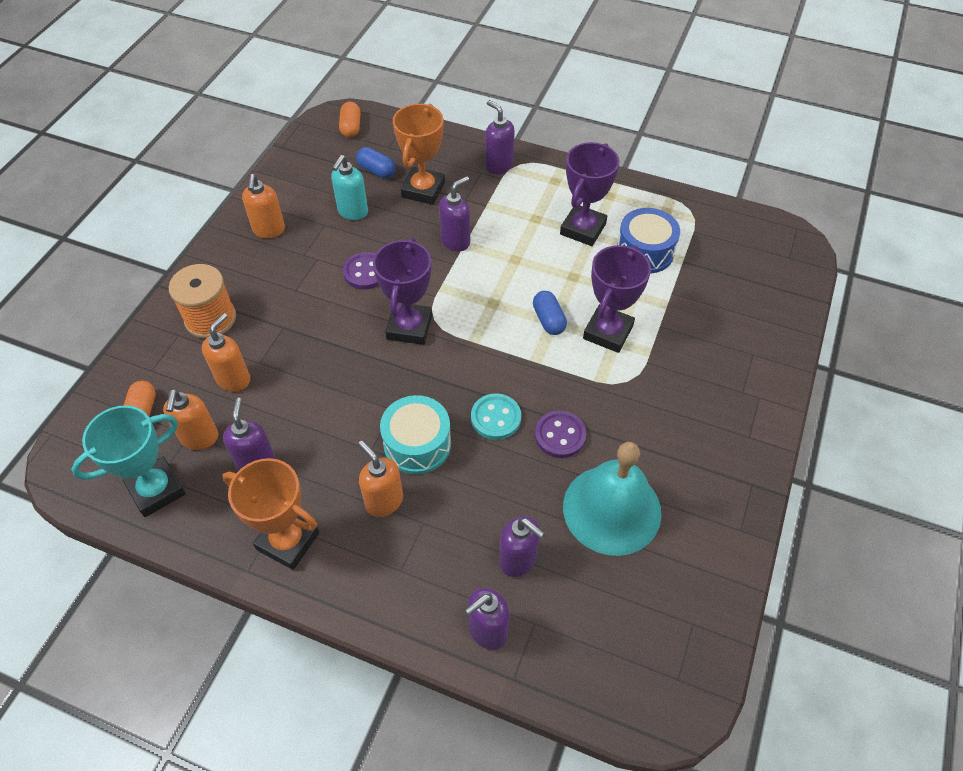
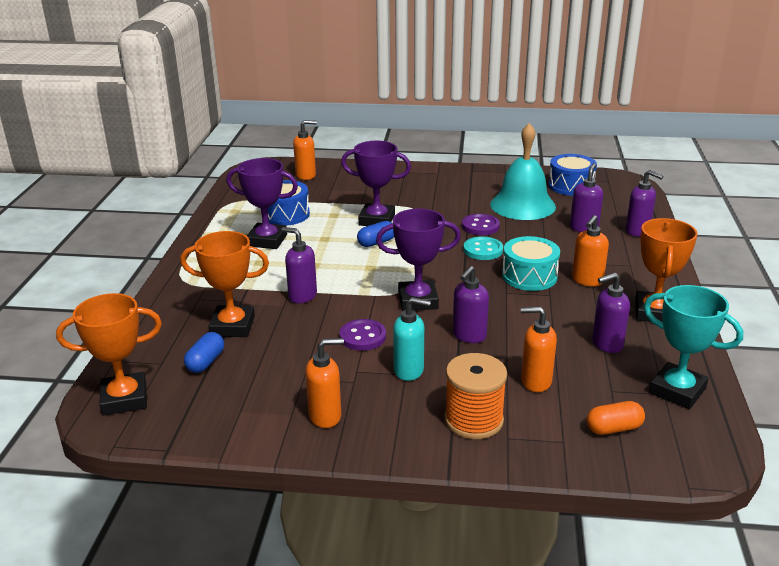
camera: 105 degrees left, 25 degrees down
orange soap dispenser [163,389,218,450] -> orange soap dispenser moved to [293,120,317,180]
turquoise soap dispenser [331,155,368,220] -> turquoise soap dispenser moved to [393,297,431,381]
orange capsule [339,102,361,138] -> orange trophy [56,293,162,416]
purple soap dispenser [485,100,515,174] -> purple soap dispenser moved to [453,266,489,343]
none -> blue drum [548,154,597,196]

